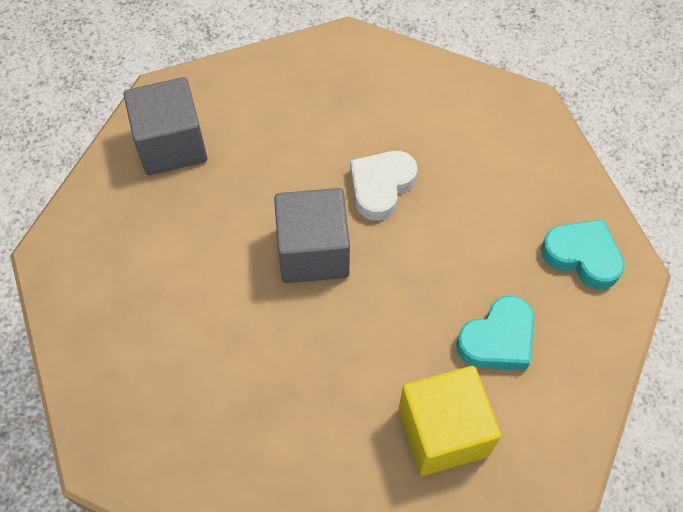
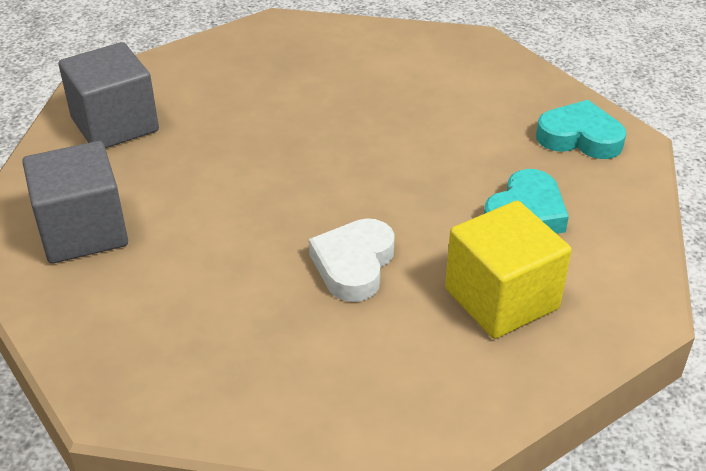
camera: 15 degrees left, 20 degrees down
grey cube [274,188,350,283] -> grey cube moved to [22,141,128,264]
white heart [350,151,417,221] -> white heart moved to [309,218,395,302]

